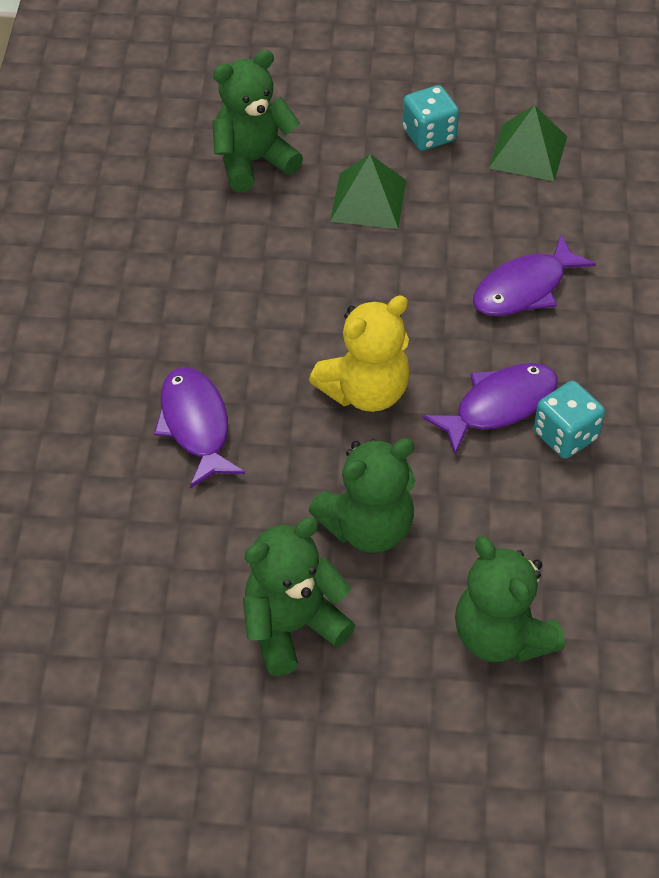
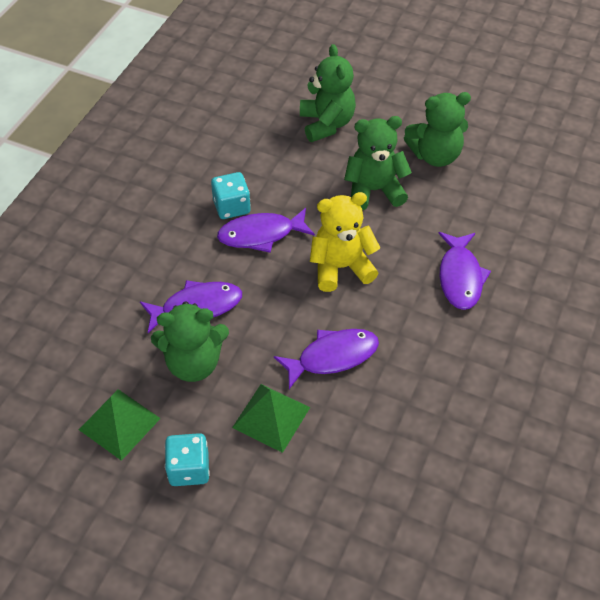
camera: 160 degrees left, 0 degrees up
green teddy bear [212,50,303,192] -> green teddy bear moved to [151,301,229,382]
none -> purple fish [274,329,379,389]

